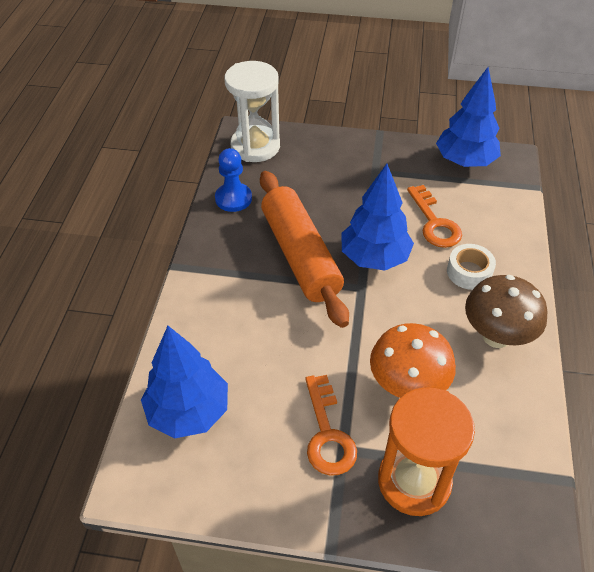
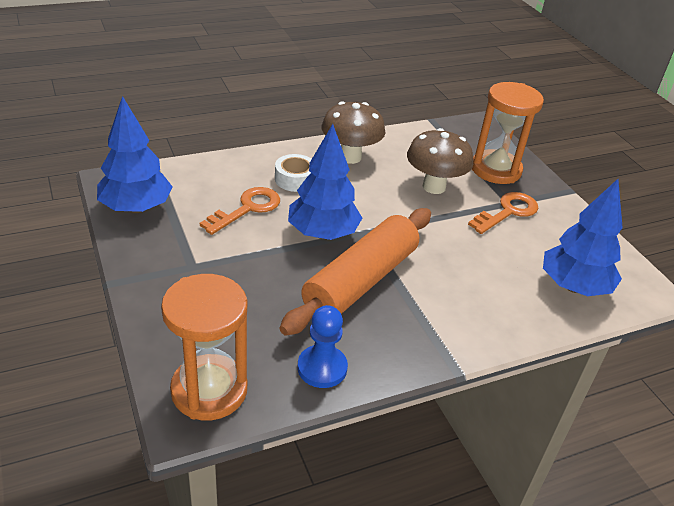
camera: 125 degrees left, 10 degrees down
white hourglass [224,61,280,162] -> orange hourglass [161,274,247,420]
orange mushroom [370,323,456,398] -> brown mushroom [407,128,473,194]

